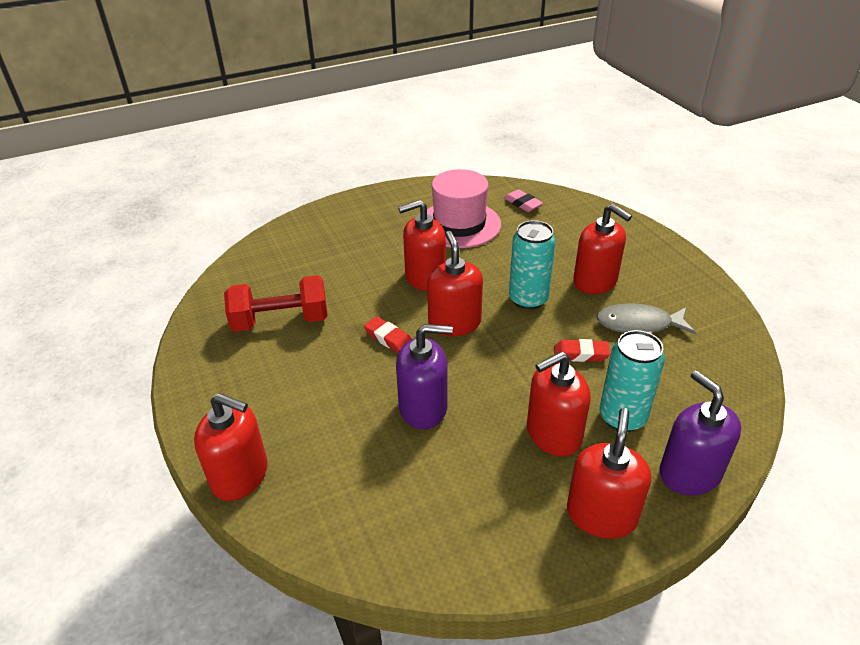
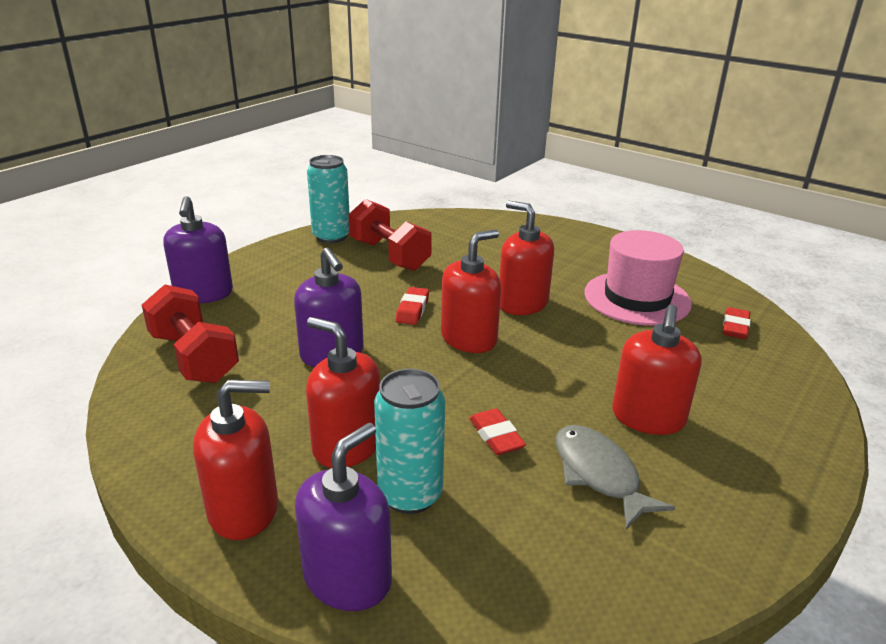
camera: 60 degrees right, 10 degrees down
red soap dispenser [194,393,268,501] -> purple soap dispenser [163,196,233,303]
pink eraser [504,189,543,212] -> red eraser [722,307,751,339]
turquoise can [509,220,556,310] -> turquoise can moved to [307,155,349,243]
none -> red dumbbell [142,284,239,383]

